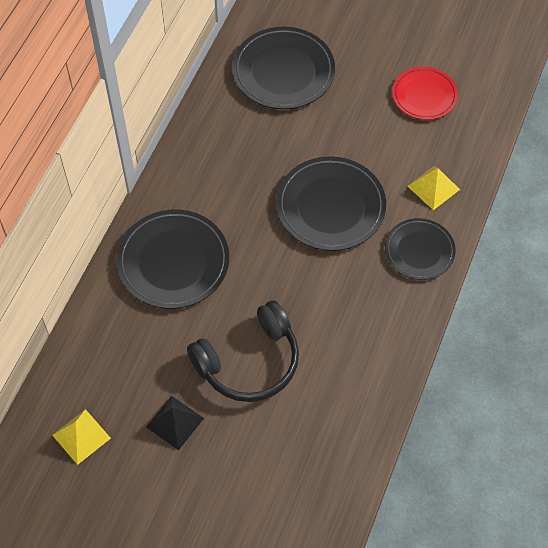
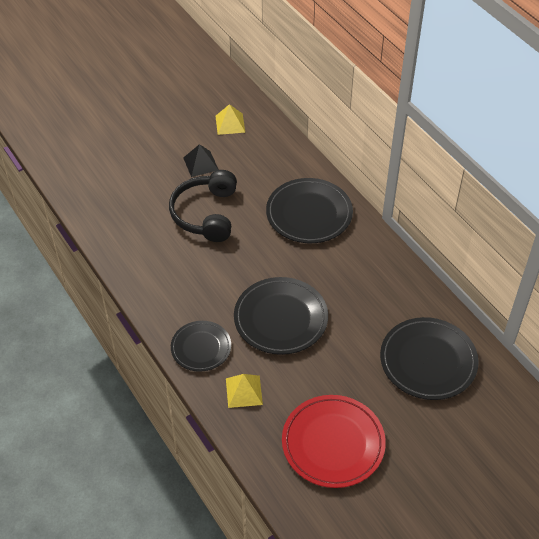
camera: 125 degrees right, 10 degrees down
red plate [392,67,458,120] -> red plate [282,395,386,488], size x1.59

